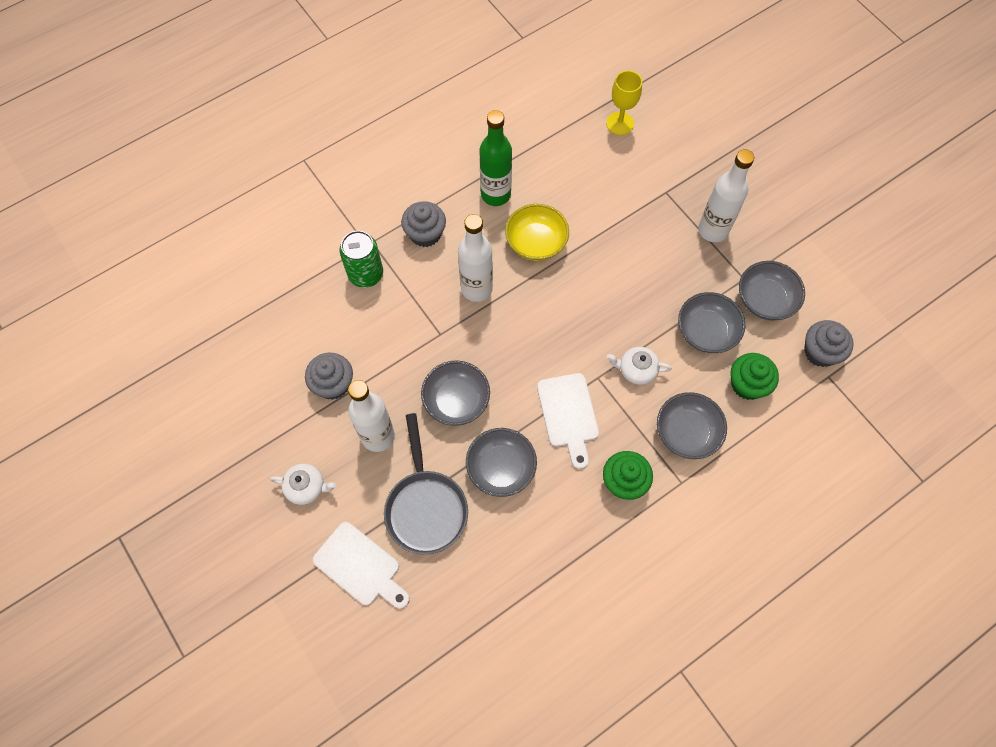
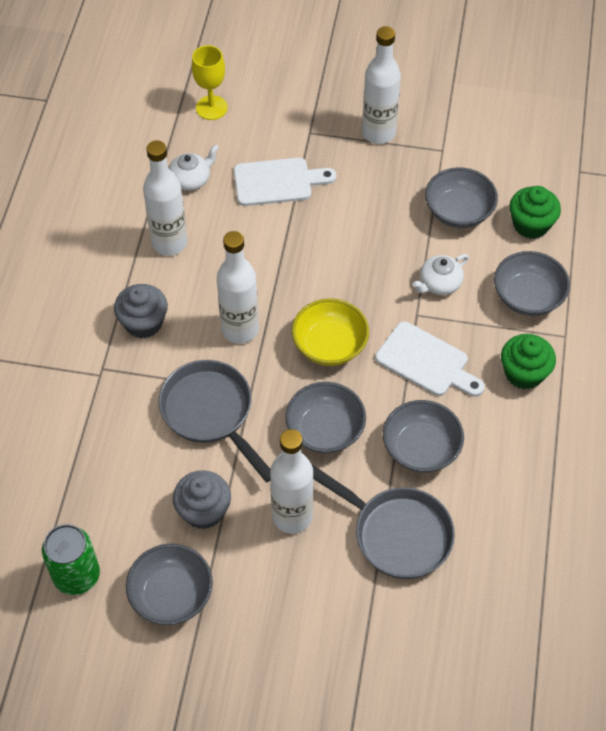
camera: 45 degrees left, 10 degrees down
white teapot [270,464,336,505] -> white teapot moved to [169,144,219,191]
white cutting board [313,522,410,609] -> white cutting board moved to [234,158,337,206]
green can [340,231,383,288] -> green can moved to [42,524,100,595]
green bottle [480,110,512,206] -> white bottle [143,140,187,256]
yellow bowl [505,204,569,261] -> yellow bowl moved to [292,298,369,366]
grey bowl [739,261,805,320] -> grey bowl moved to [126,544,213,625]
grey cupcake [804,320,854,367] -> none
none -> grey pan [159,360,271,482]

